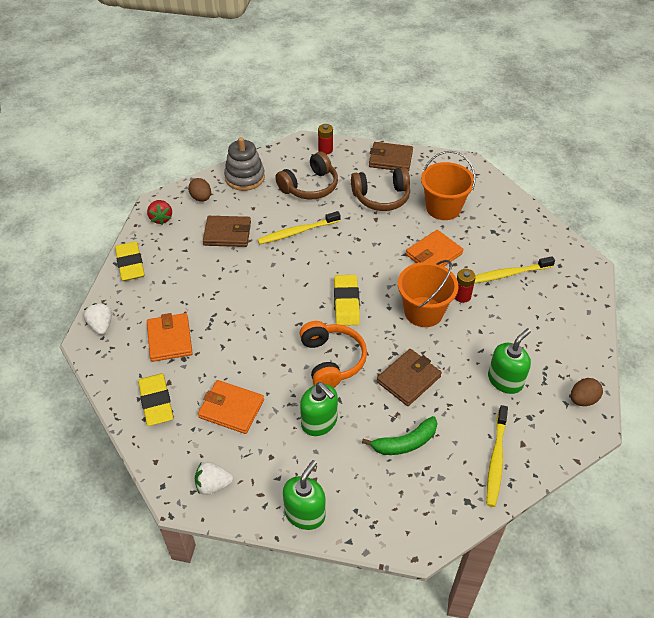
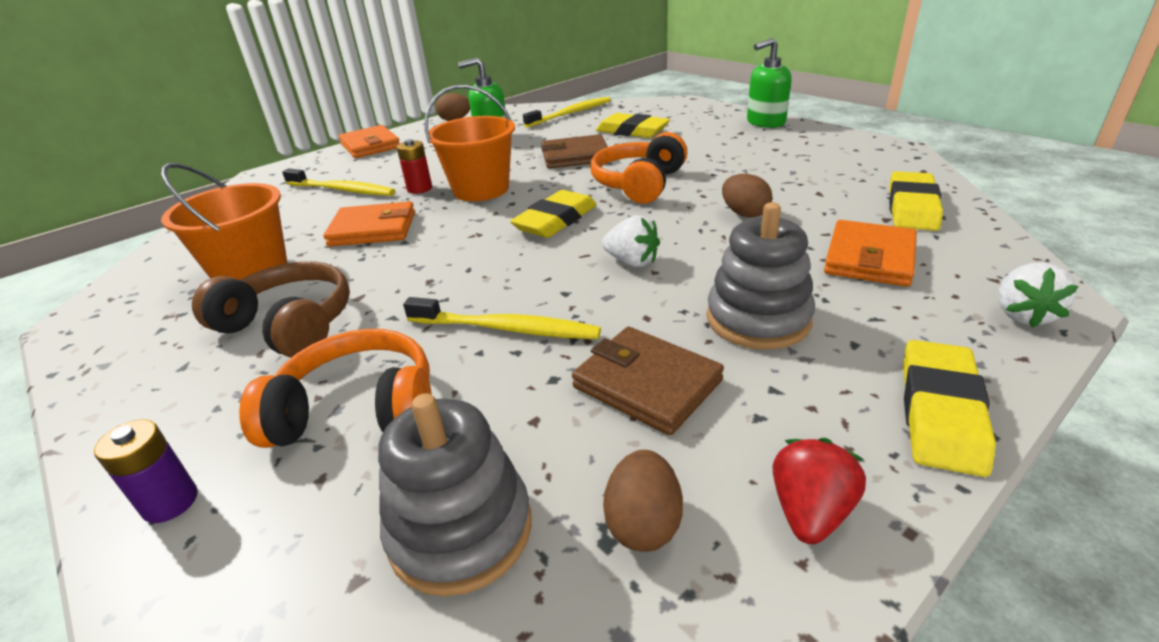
camera: 140 degrees left, 15 degrees down
white strawberry [195,462,233,495] -> white strawberry moved to [602,215,660,267]
orange wallet [198,380,264,434] -> orange wallet moved to [339,125,400,158]
brown headphones [275,152,338,199] -> orange headphones [239,329,432,448]
green soap dispenser [300,382,338,436] -> none
red battery [318,124,333,154] -> purple battery [94,419,198,523]
green banana [362,416,438,455] -> yellow eraser [596,113,670,138]
brown wallet [369,142,413,172] -> none
none -> grey stacking toy [707,202,815,350]
none -> brown egg [722,174,772,218]

